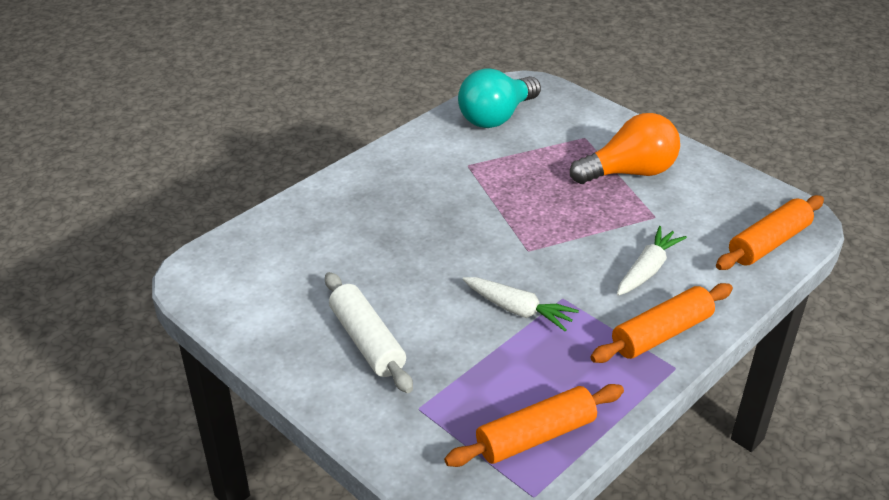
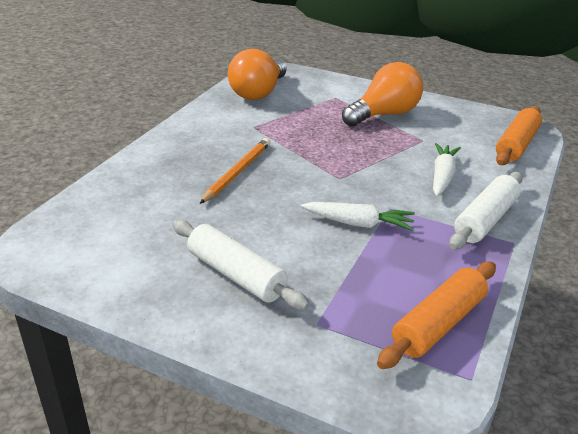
camera: 20 degrees left, 5 degrees down
turquoise light bulb [458,68,541,128] -> orange light bulb [228,49,287,100]
orange rolling pin [590,283,733,363] -> white rolling pin [449,172,523,250]
none -> orange pencil [200,138,270,204]

